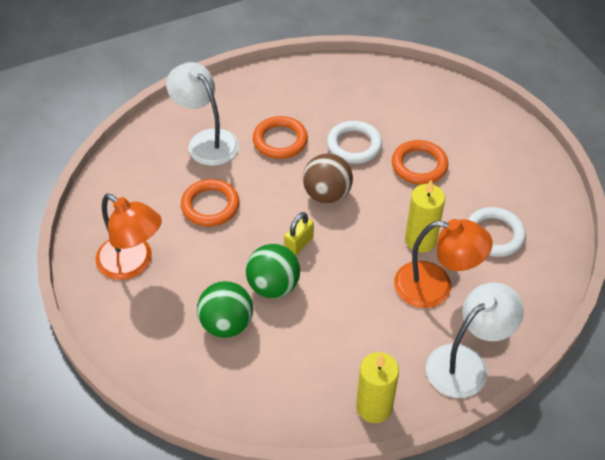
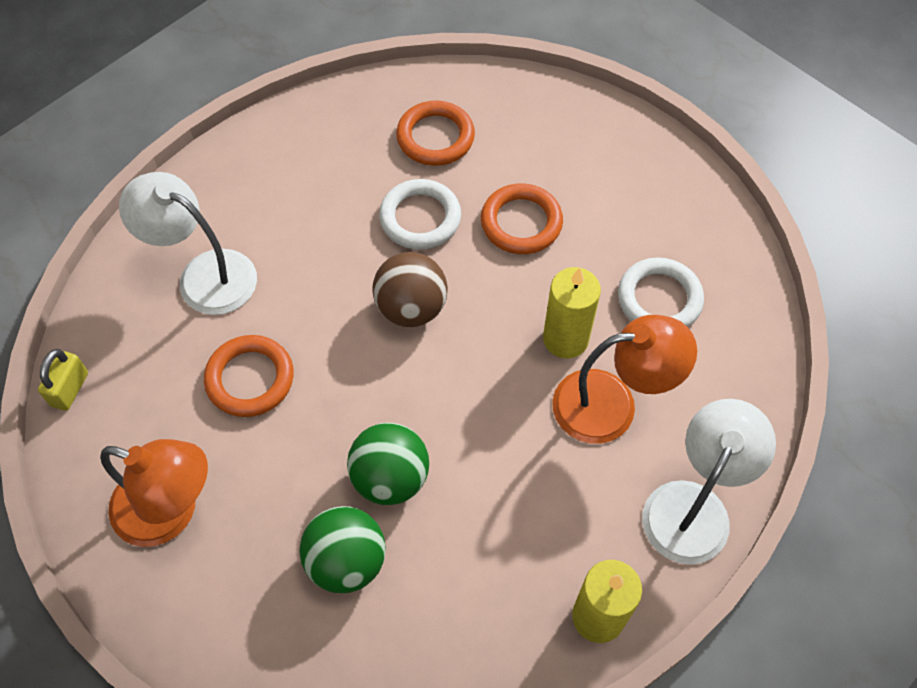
camera: 20 degrees left, 10 degrees up
orange ring [253,116,308,159] -> orange ring moved to [396,101,475,166]
yellow padlock [284,212,314,256] -> yellow padlock moved to [38,349,88,411]

